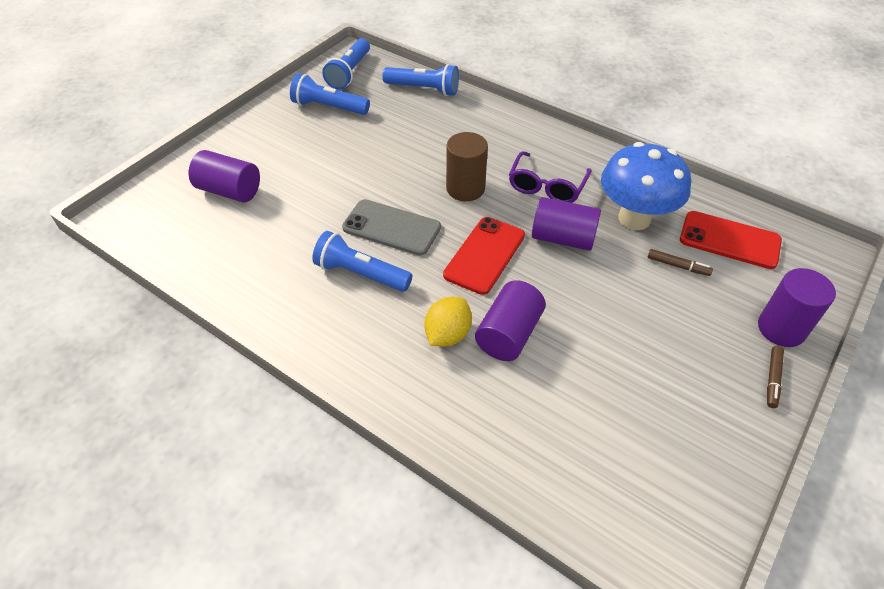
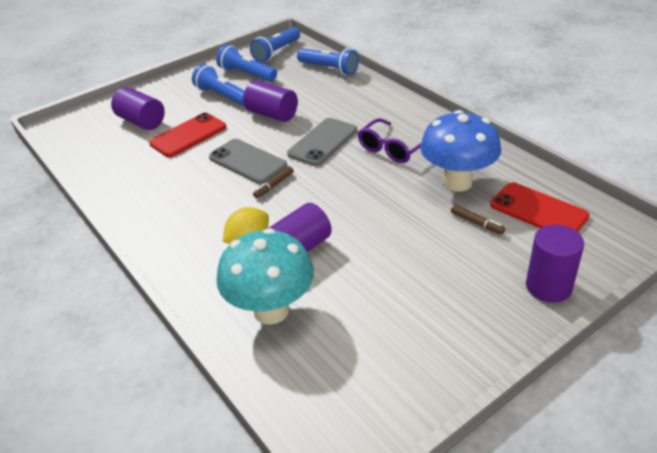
camera: 20 degrees right, 10 degrees down
blue flashlight [312,231,412,292] -> blue flashlight moved to [192,64,245,106]
red phone [443,217,525,295] -> red phone moved to [149,113,226,157]
brown cylinder [446,132,488,201] -> grey phone [287,118,357,166]
purple cylinder [532,197,601,251] -> purple cylinder moved to [243,80,298,122]
brown marker [767,346,784,408] -> brown marker moved to [253,166,294,198]
none -> turquoise mushroom [216,228,314,325]

